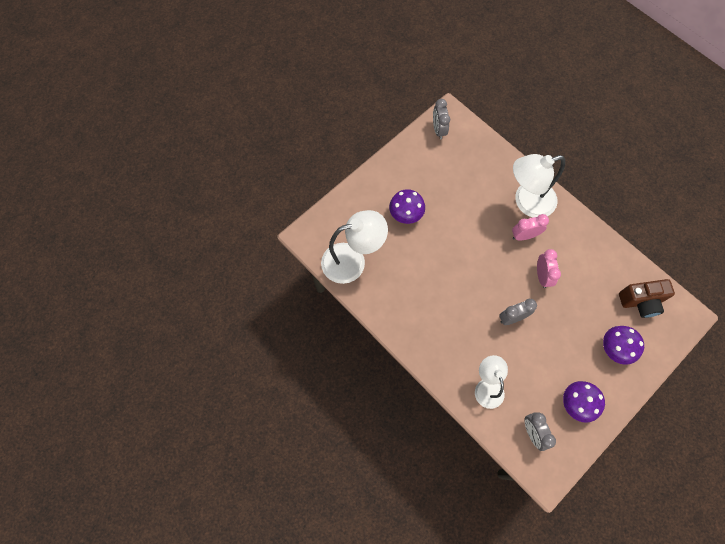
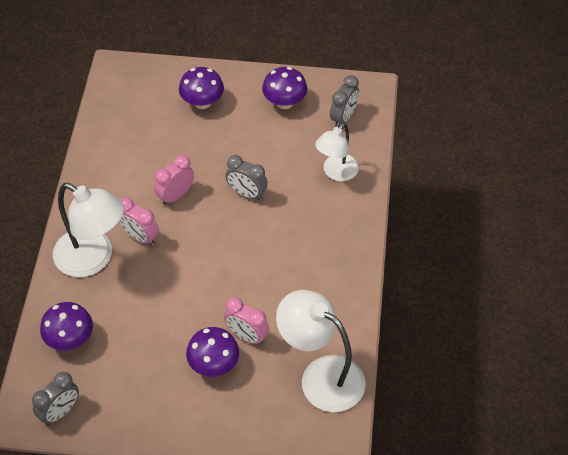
camera: 130 degrees left, 15 degrees down
brown camera [619,279,675,318] -> none
none -> purple mushroom [40,302,93,351]
none -> pink clock [224,297,269,345]

